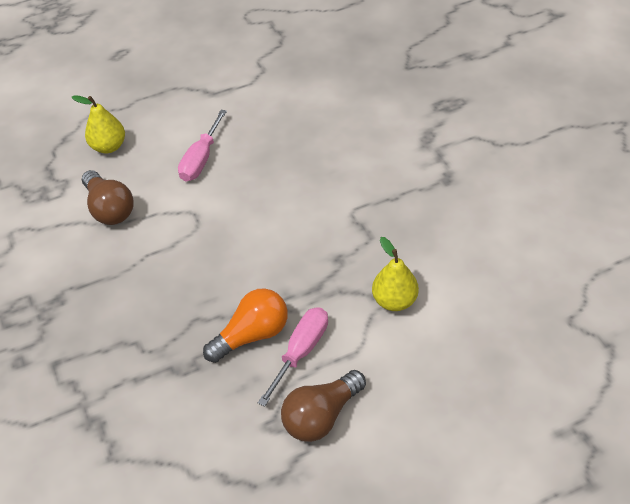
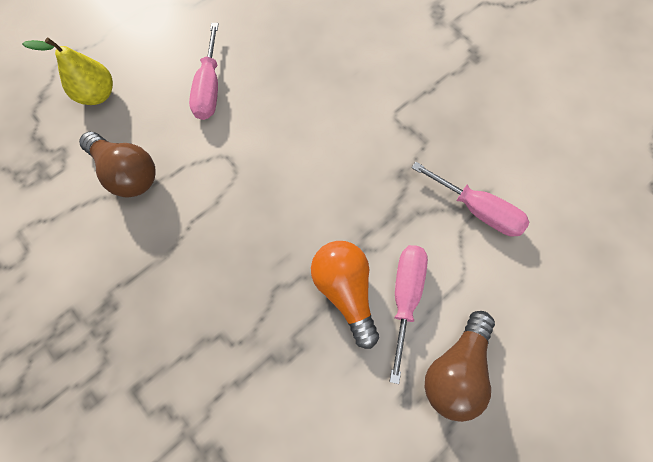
camera: 20 degrees left, 20 degrees up
orange light bulb [203,288,288,363] -> orange light bulb turned 60 degrees counterclockwise [311,241,379,349]
yellow pear [372,237,419,311] -> pink screwdriver [412,162,529,237]

